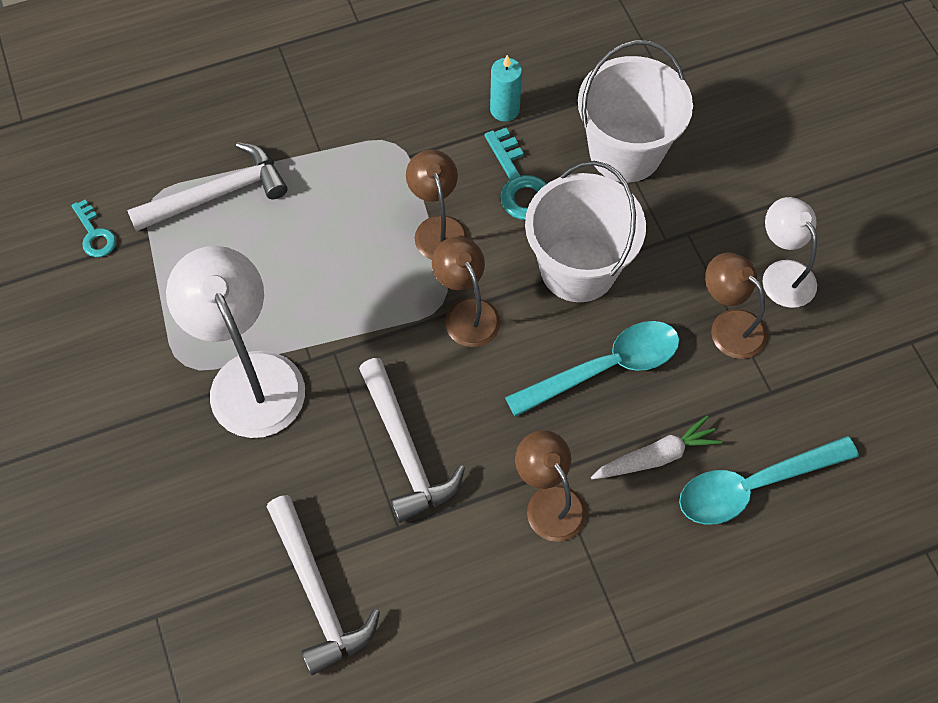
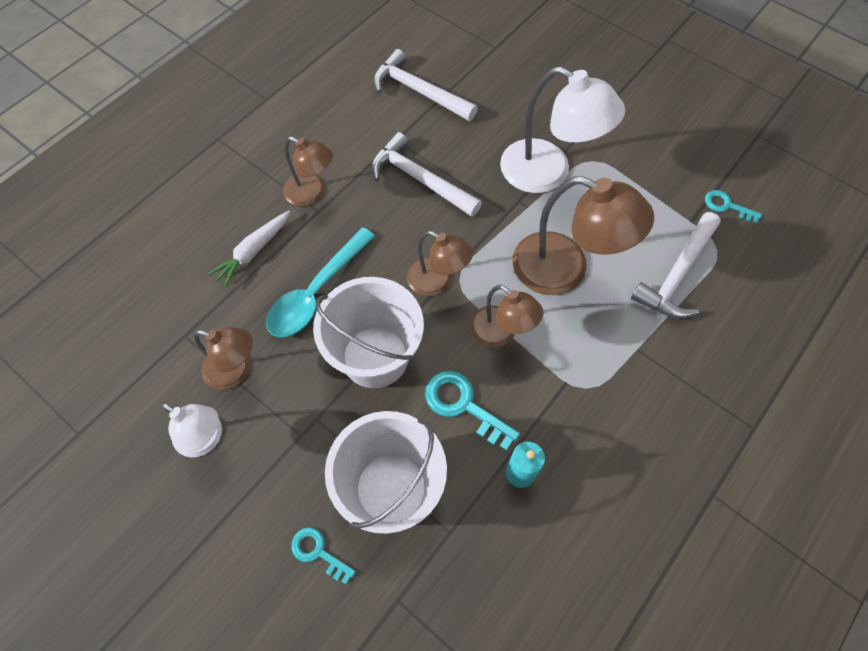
camera: 150 degrees right, 0 degrees up
turquoise spoon [679,436,859,525] -> none
none -> turquoise key [291,527,356,584]
none -> brown lamp [513,176,654,295]

